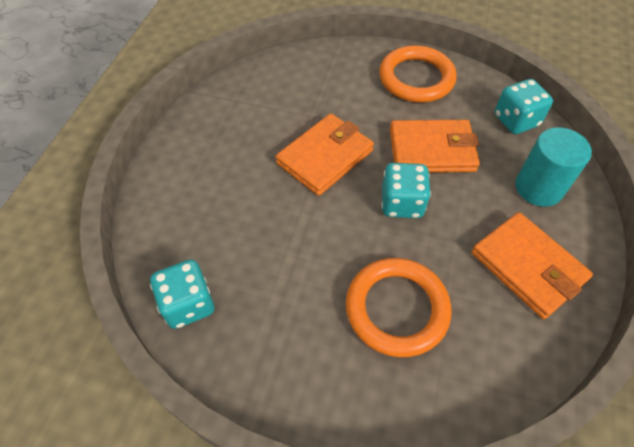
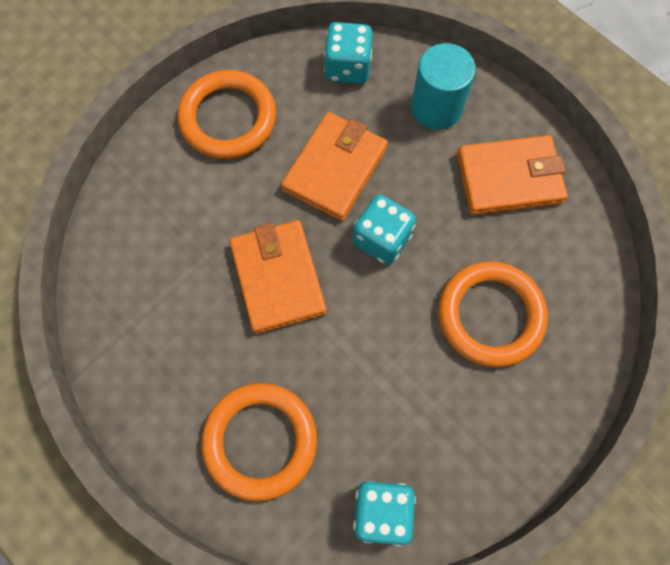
camera: 60 degrees left, 15 degrees up
none -> orange ring [202,383,317,501]

